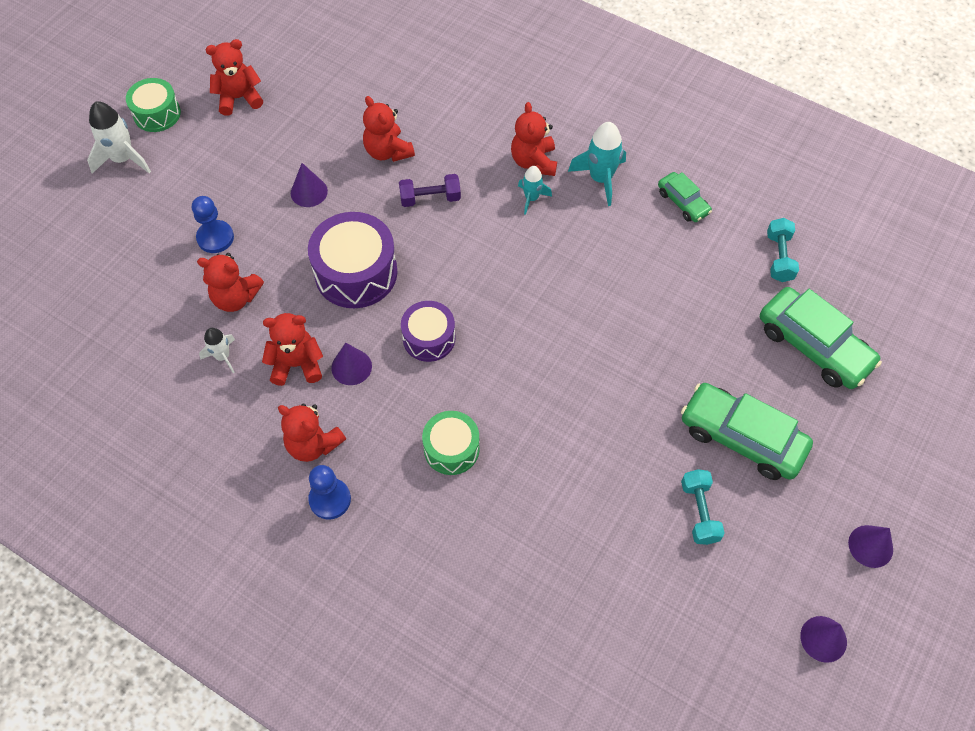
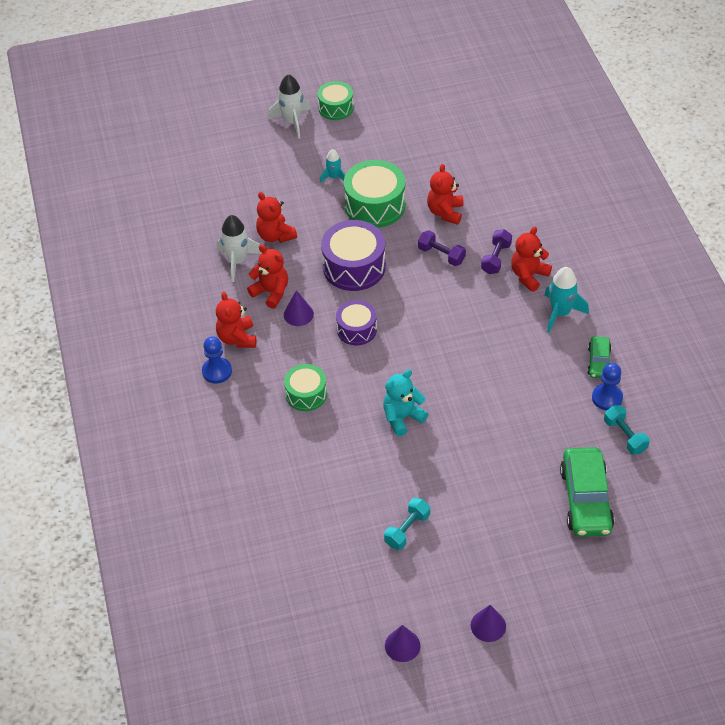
camera: 45 degrees right, 10 degrees down
blue pawn [192,196,234,253] -> blue pawn moved to [592,363,623,410]
white rocket [199,328,235,373] -> white rocket [217,215,262,282], size x1.67
red teddy bear [205,39,263,116] -> none
purple cone [291,163,328,207] -> green drum [344,160,406,228]
turquoise rocket [518,166,552,215] -> turquoise rocket moved to [320,149,345,183]
green car [681,383,813,480] -> none
turquoise dumbbell [767,218,799,282] -> turquoise dumbbell turned 75 degrees counterclockwise [604,405,650,455]
none -> turquoise teddy bear [383,370,428,436]
none -> purple dumbbell [481,229,512,274]

